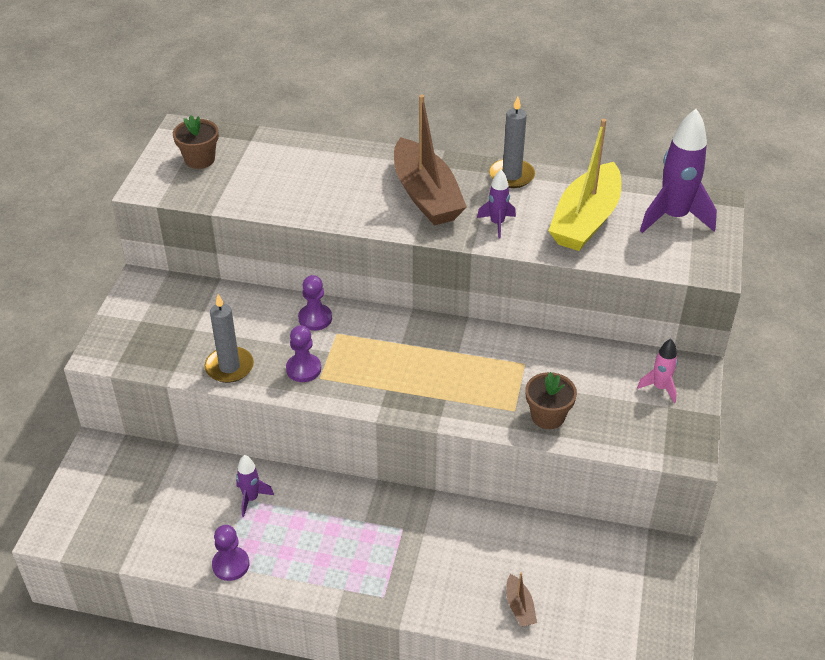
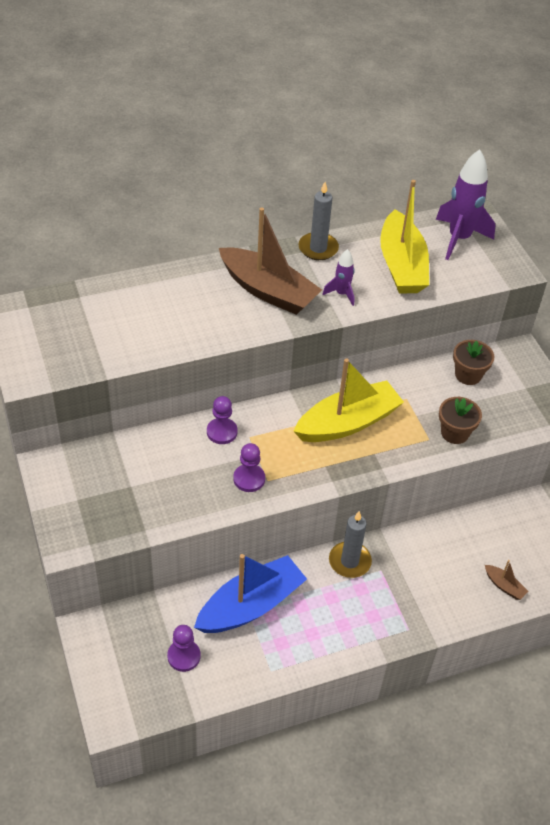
camera: 35 degrees left, 5 degrees up
brown flower pot [173,115,219,169] -> brown flower pot moved to [453,340,494,385]
grey candle [205,294,254,383] -> grey candle moved to [329,511,372,578]
purple pawn [212,525,249,581] -> purple pawn moved to [167,625,201,672]
purple rocket [236,455,274,517] -> blue boat [194,554,307,633]
pink rocket [637,339,677,403] -> none
none -> yellow boat [293,358,404,442]

